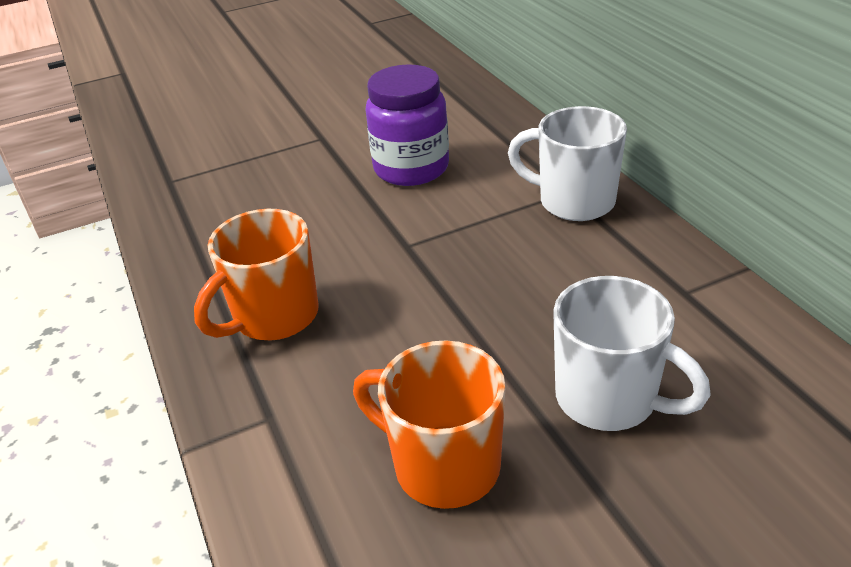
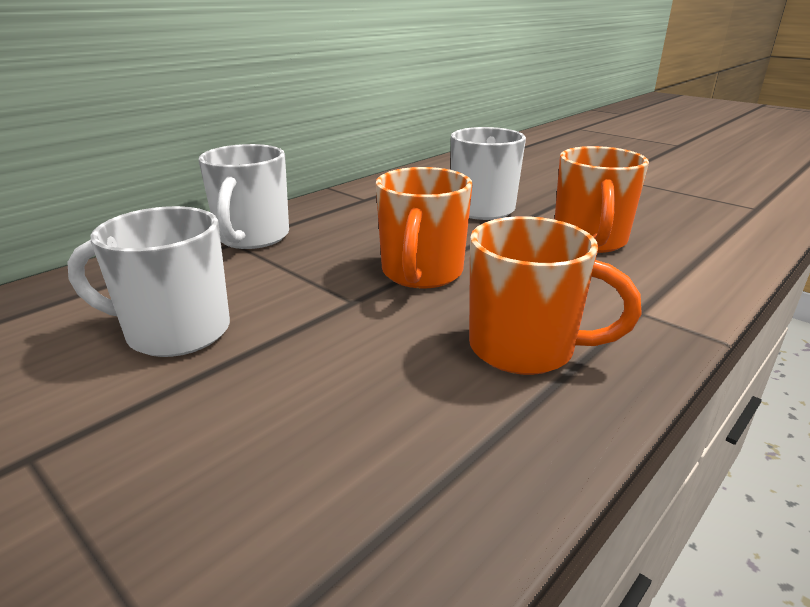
camera: 115 degrees left, 10 degrees down
purple jar [365,64,449,186] -> white mug [67,206,230,357]
none -> orange mug [376,167,472,289]

